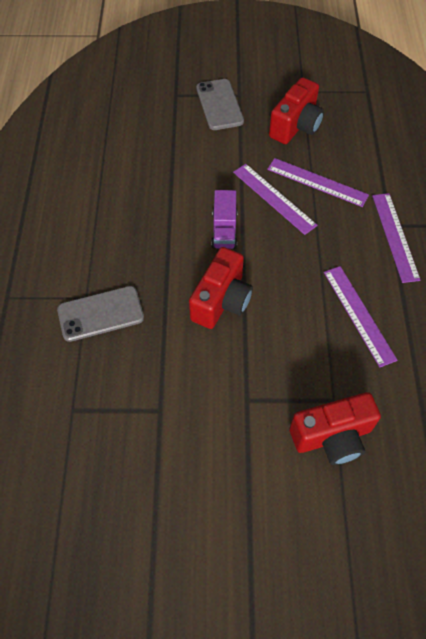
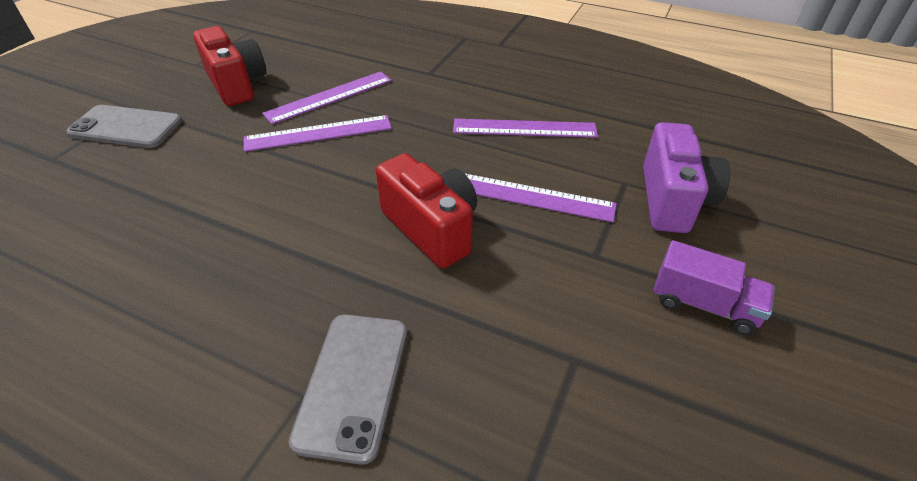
camera: 65 degrees left, 15 degrees down
purple truck [211,190,238,249] -> purple truck moved to [654,240,775,335]
red camera [289,392,381,465] -> purple camera [643,122,730,233]
purple ruler [372,193,421,283] -> purple ruler moved to [464,173,617,222]

